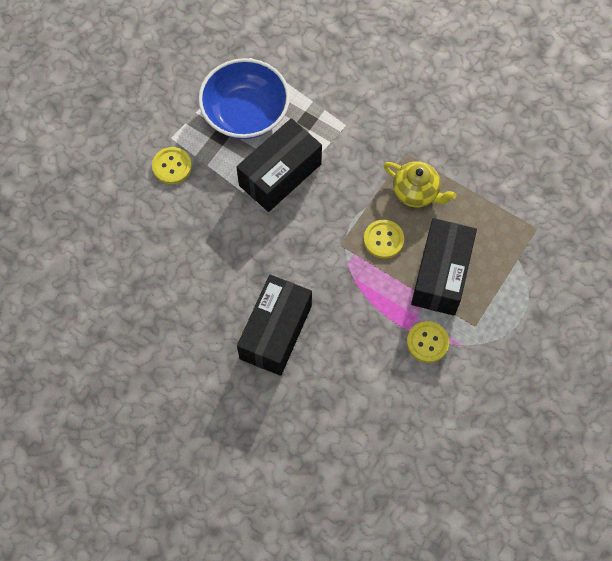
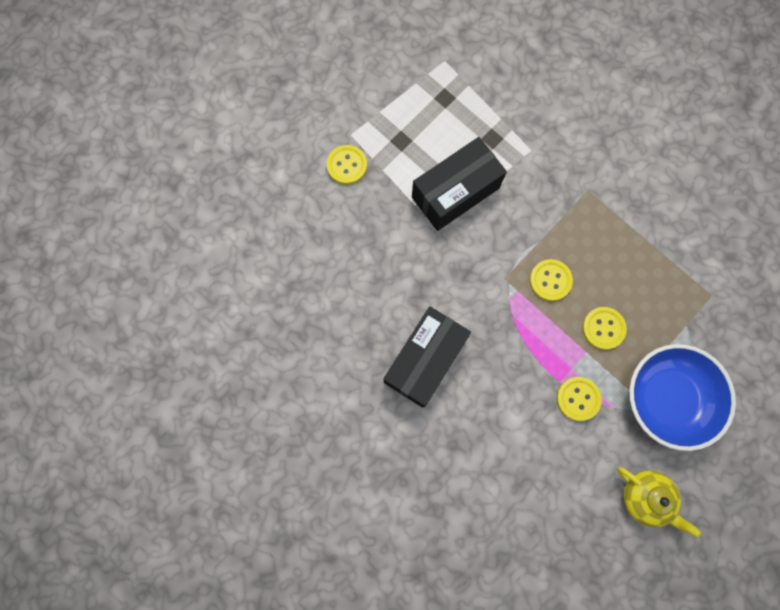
camera: 10 degrees right, 10 degrees up
blue bowl [198,58,290,139] -> blue bowl moved to [629,344,736,451]
yellow teapot [383,161,456,208] -> yellow teapot moved to [617,467,702,538]
black box [411,218,477,316] -> yellow button [582,307,627,350]

